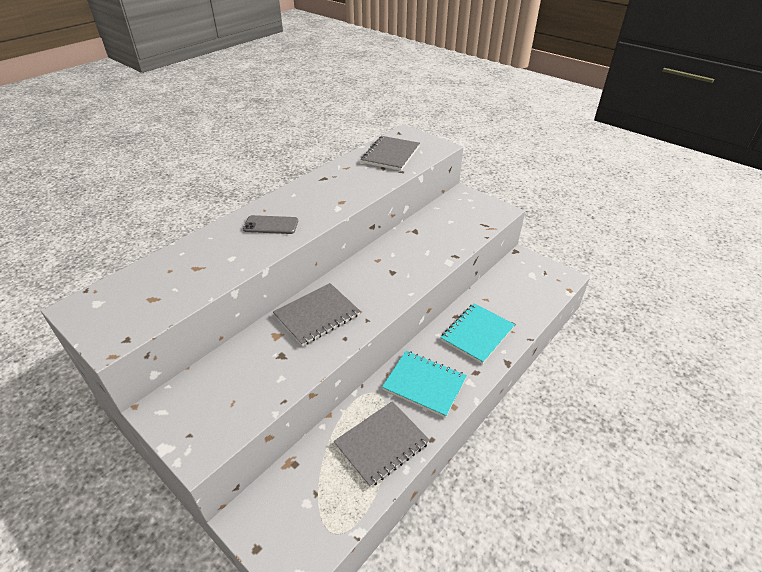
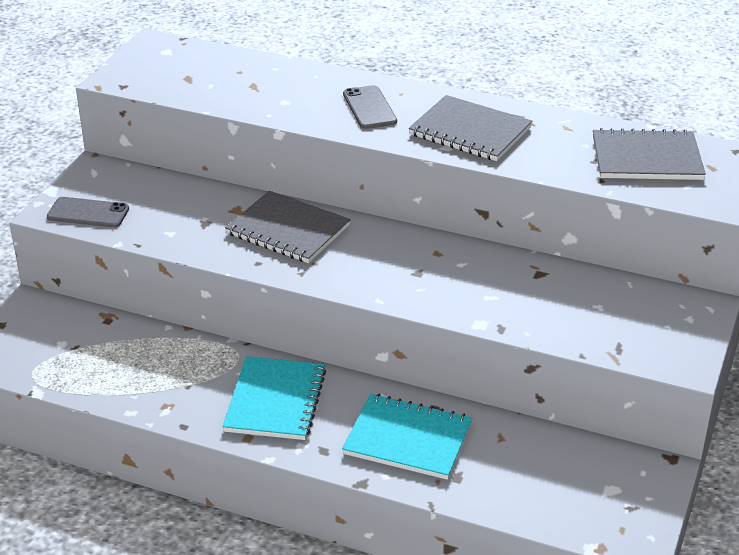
camera: 70 degrees right, 5 degrees down
grey notebook [334,401,430,487] -> grey notebook moved to [409,95,532,161]
none -> grey phone [47,197,129,228]

